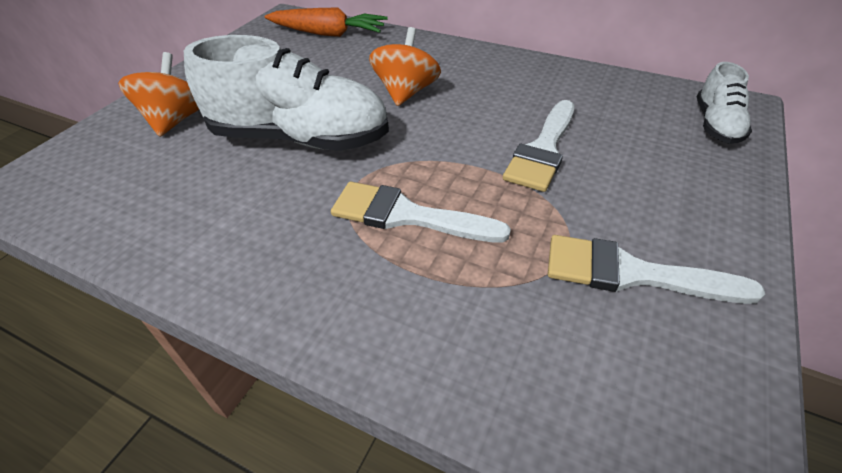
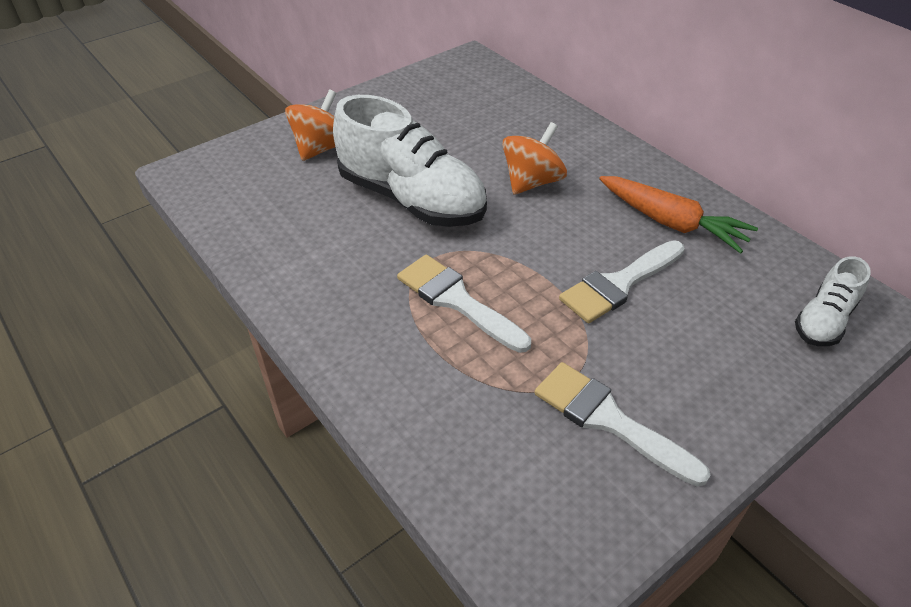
camera: 25 degrees right, 0 degrees up
orange carrot [265,7,388,37] -> orange carrot moved to [599,176,758,254]

